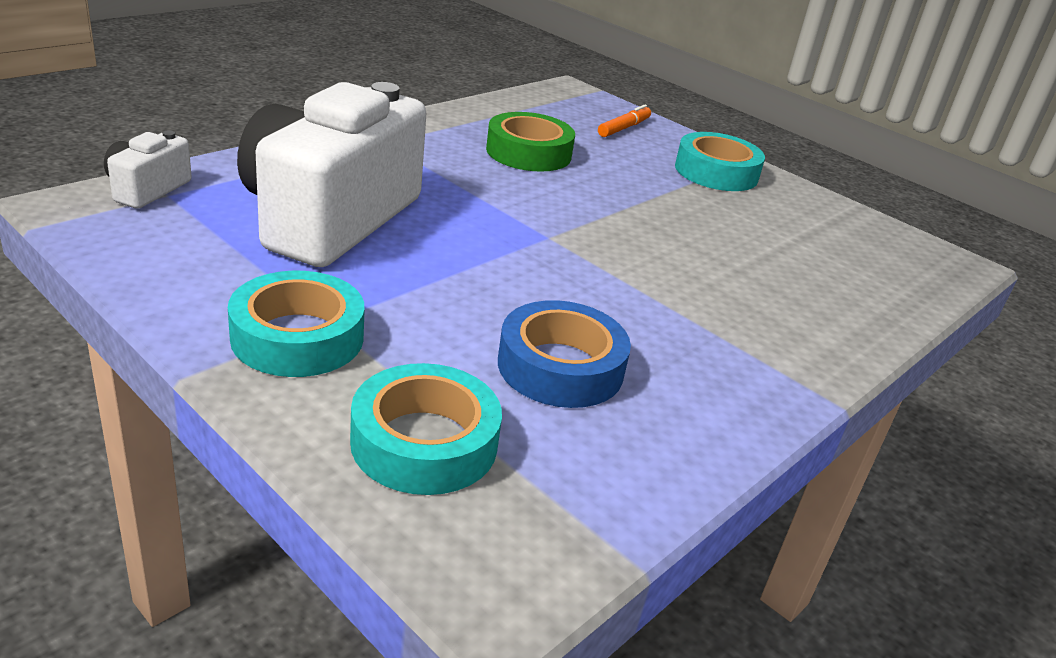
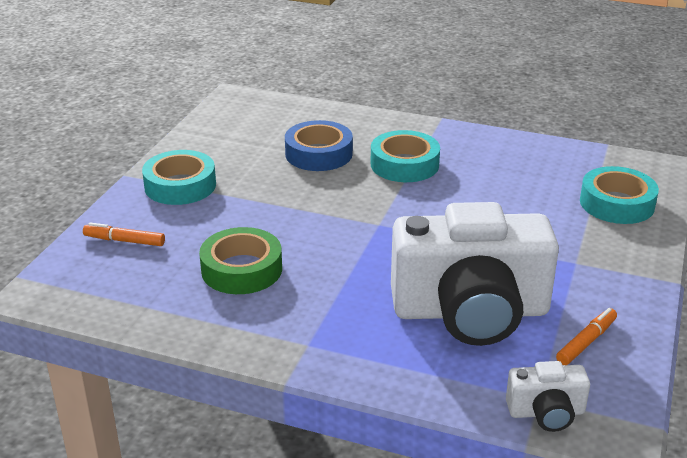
camera: 110 degrees left, 0 degrees up
turquoise tape [228,271,365,377] -> turquoise tape moved to [371,130,440,182]
blue tape [498,300,631,408] -> blue tape moved to [285,120,353,171]
none -> orange marker [556,308,617,365]

